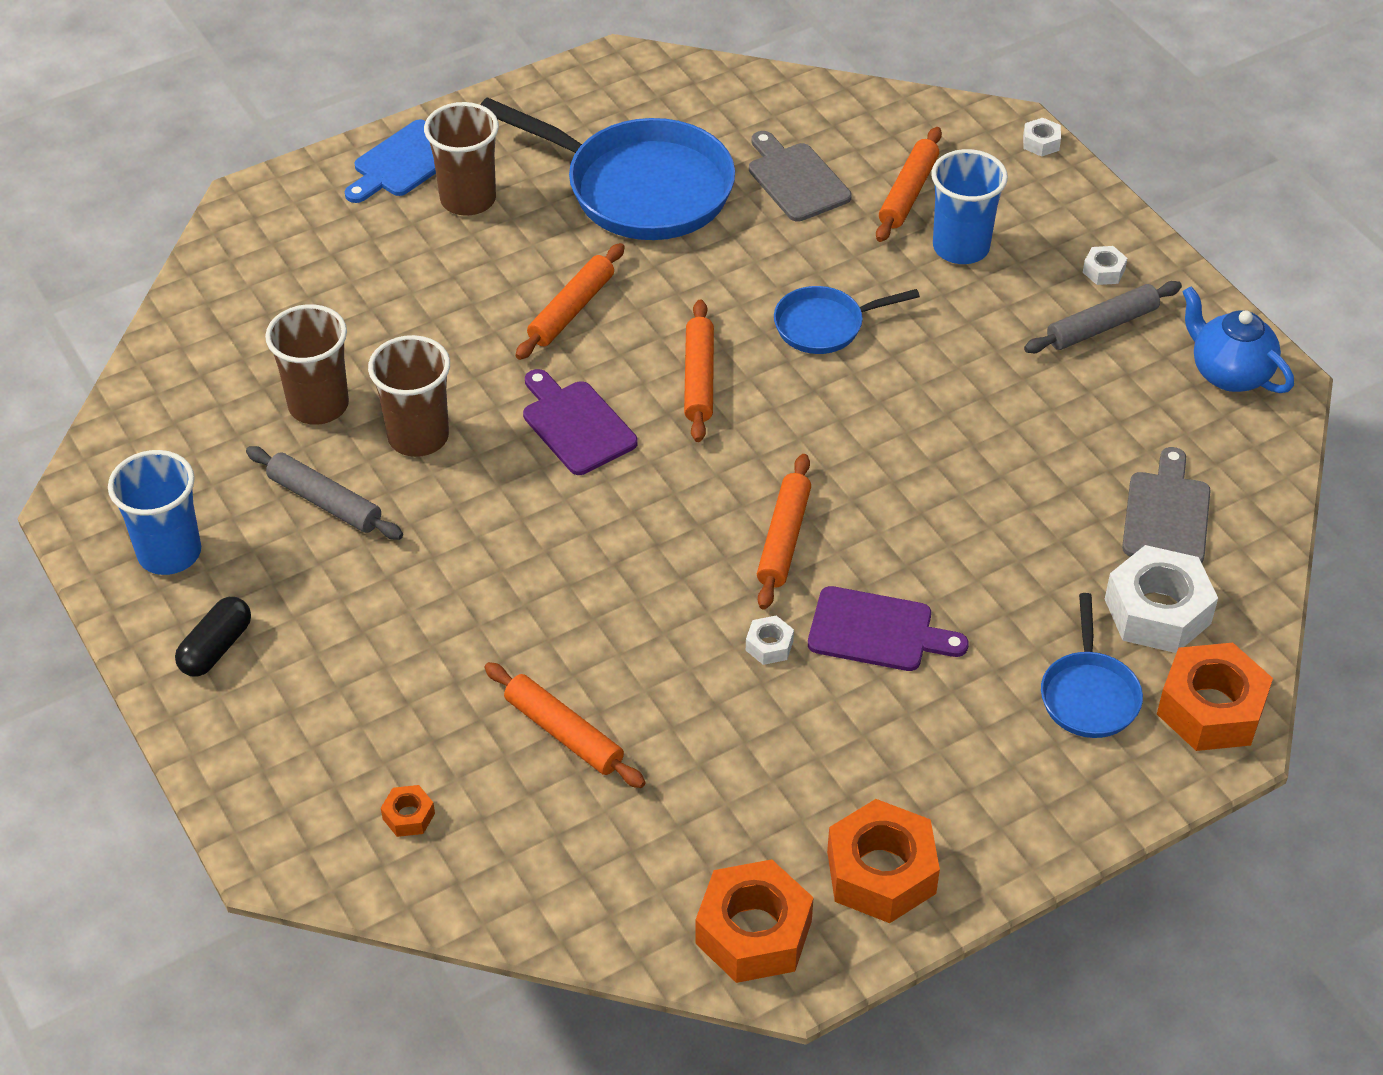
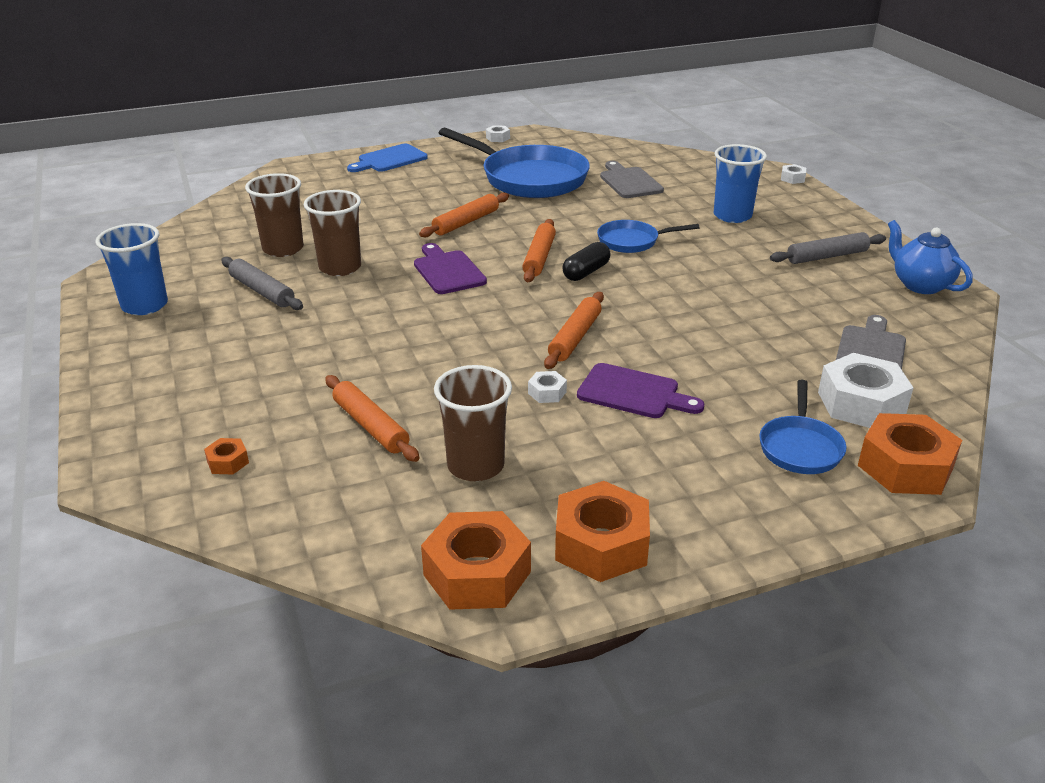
camera: 10 degrees right, 15 degrees down
black capsule [175,597,251,677] -> black capsule moved to [562,242,611,281]
brown cup [424,102,499,216] -> brown cup moved to [434,365,512,481]
orange rolling pin [876,127,942,242] -> none
white nut [1083,246,1127,285] -> white nut moved to [486,125,510,142]

